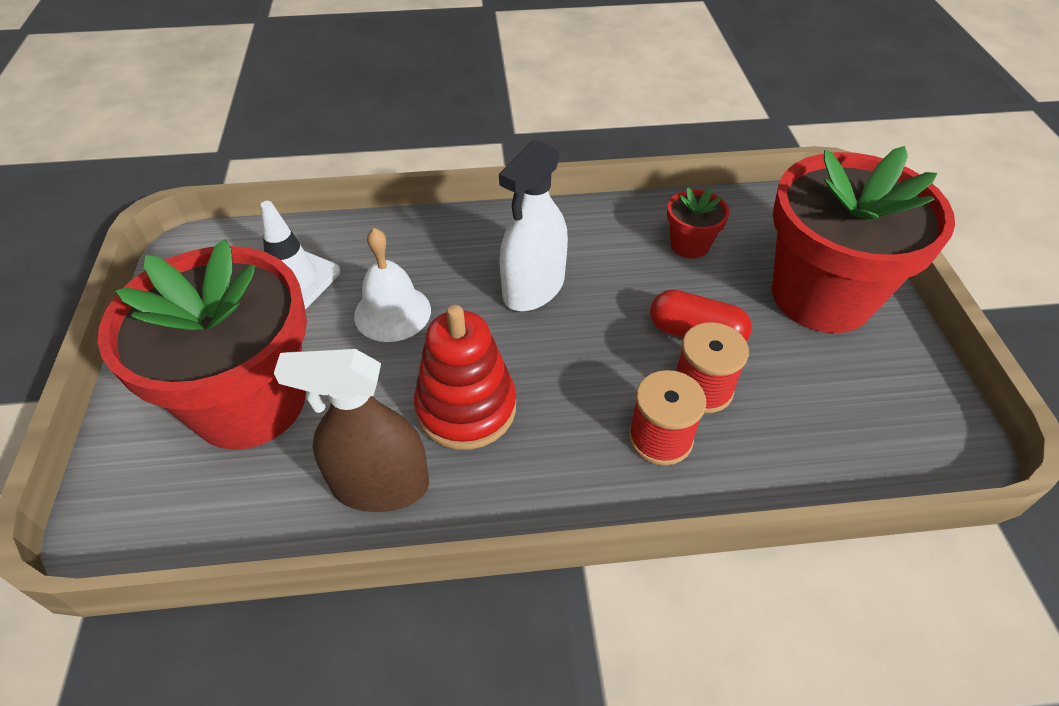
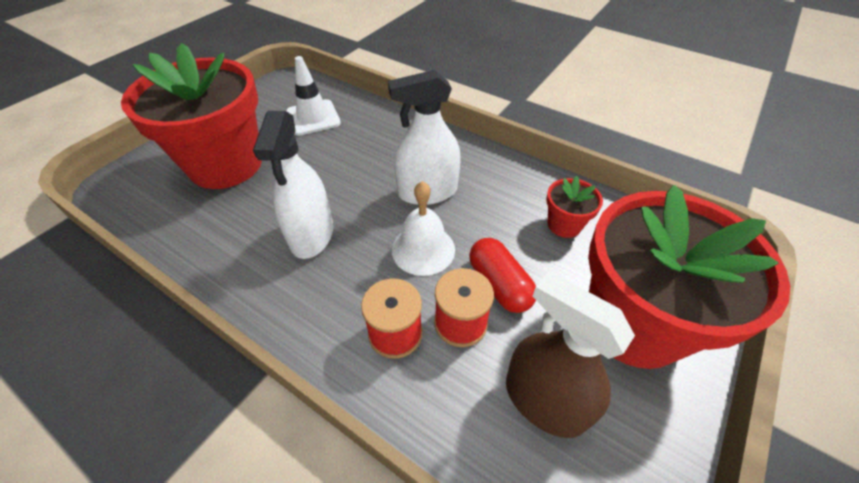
camera: 40 degrees right, 0 degrees up
brown spray bottle [274,349,429,512] -> brown spray bottle moved to [506,272,635,438]
white bell [354,228,431,342] -> white bell moved to [392,181,455,276]
red stacking toy [414,305,516,450] -> white spray bottle [253,111,333,259]

